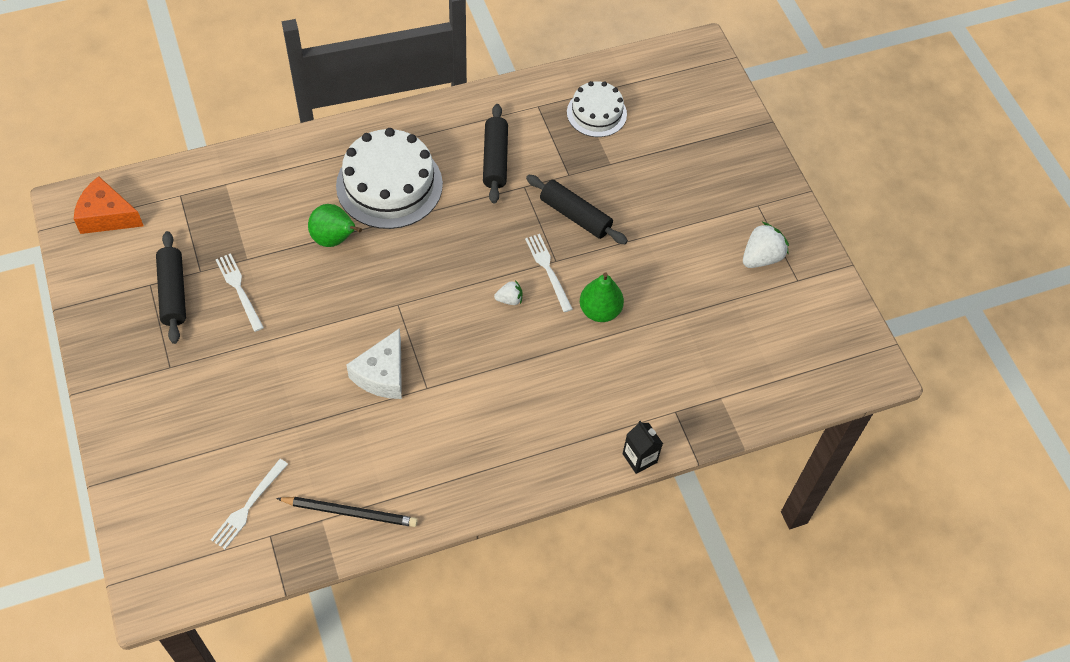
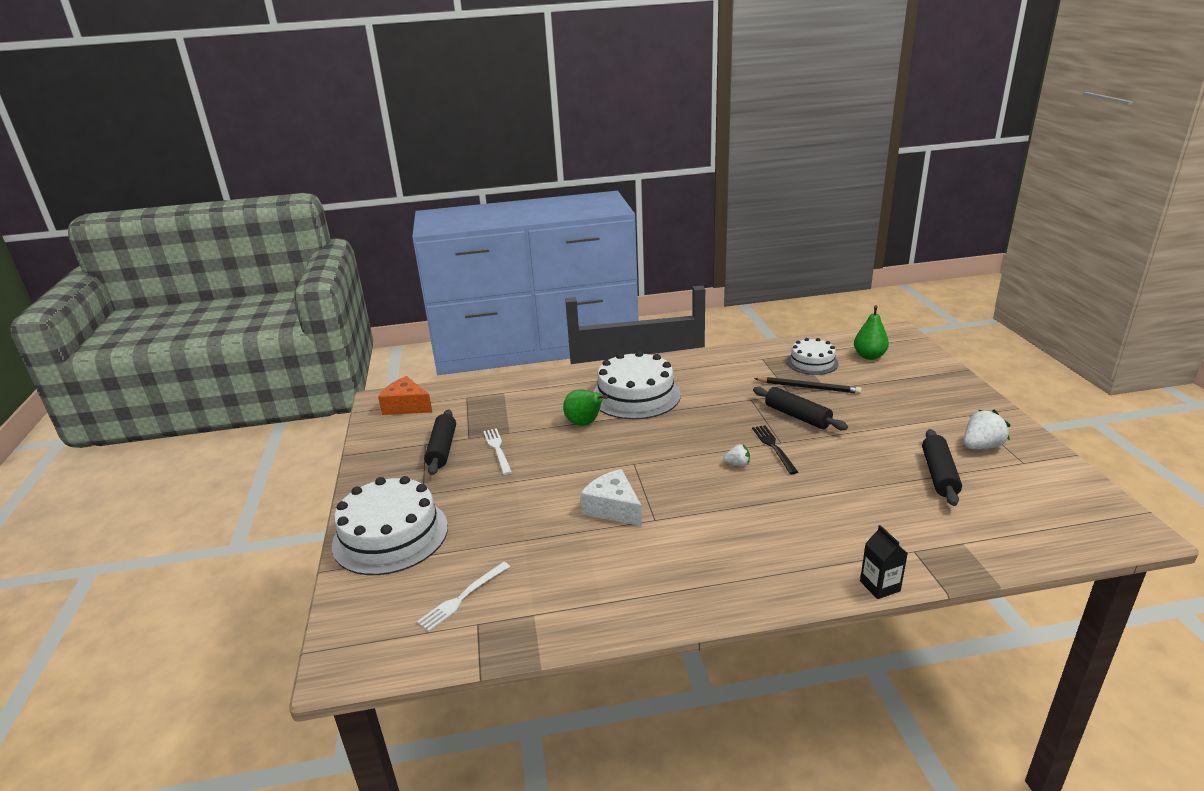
camera: 15 degrees right, 30 degrees down
black pencil [276,497,418,527] -> black pencil moved to [754,377,862,394]
white cheese [346,328,402,399] -> white cheese turned 105 degrees clockwise [580,469,642,526]
black rolling pin [483,104,508,203] -> black rolling pin moved to [922,429,962,506]
white fork [525,234,572,312] -> black fork [752,425,798,474]
green pear [580,272,624,322] -> green pear moved to [854,305,889,360]
none -> white cake [332,476,448,575]

